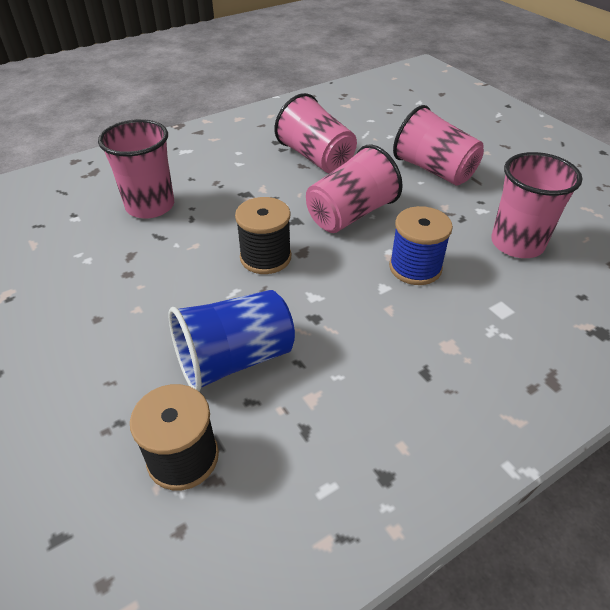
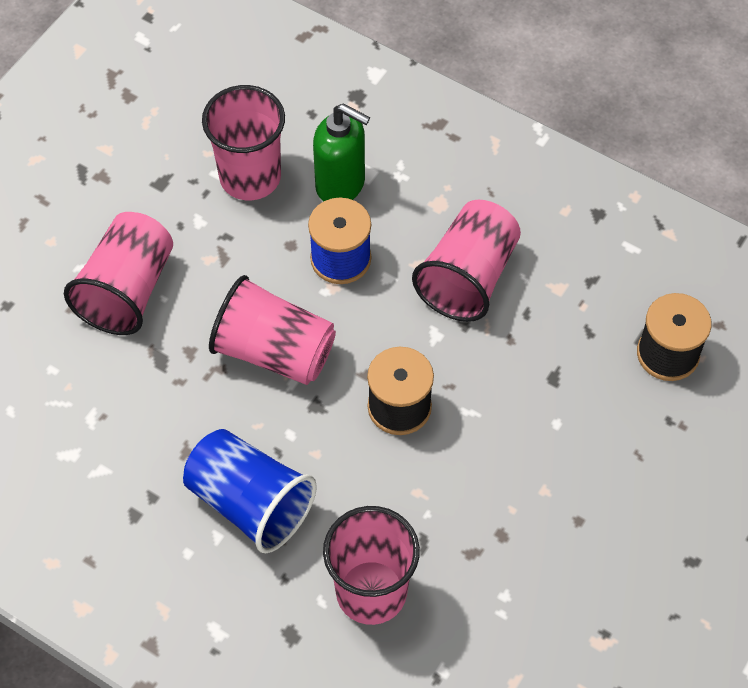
camera: 115 degrees left, 15 degrees up
blue cup [168,290,295,392] -> blue cup moved to [183,429,317,553]
pink cup [274,93,357,173] -> pink cup moved to [412,200,521,322]
none -> green soap dispenser [313,104,370,202]

